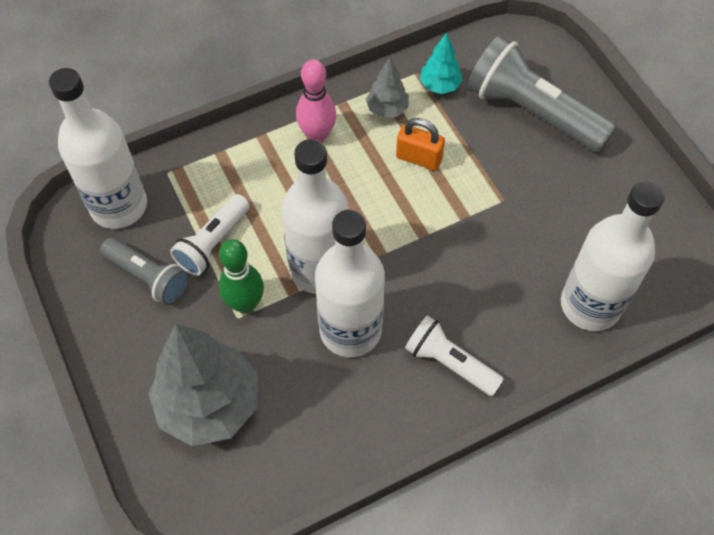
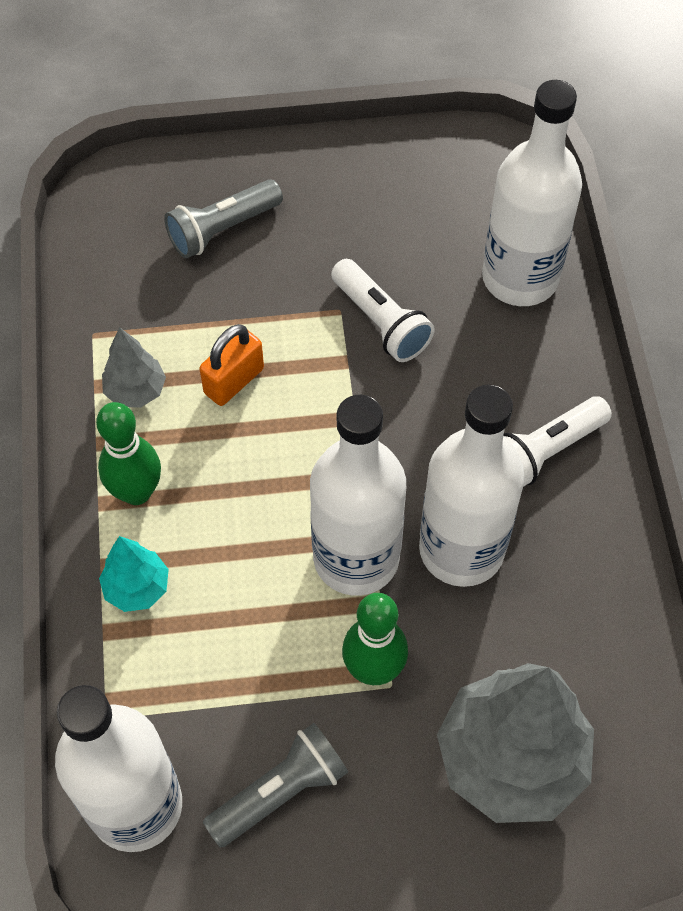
camera: 70 degrees left, 0 degrees up
white flashlight [170,194,250,276] -> white flashlight moved to [331,259,435,362]
pink bowling pin [296,59,337,142] -> green bowling pin [96,402,161,505]
turquoise tree [420,32,463,94] -> turquoise tree moved to [99,536,169,612]
grey flashlight [467,35,617,152] -> grey flashlight [164,179,283,258], size x0.58

